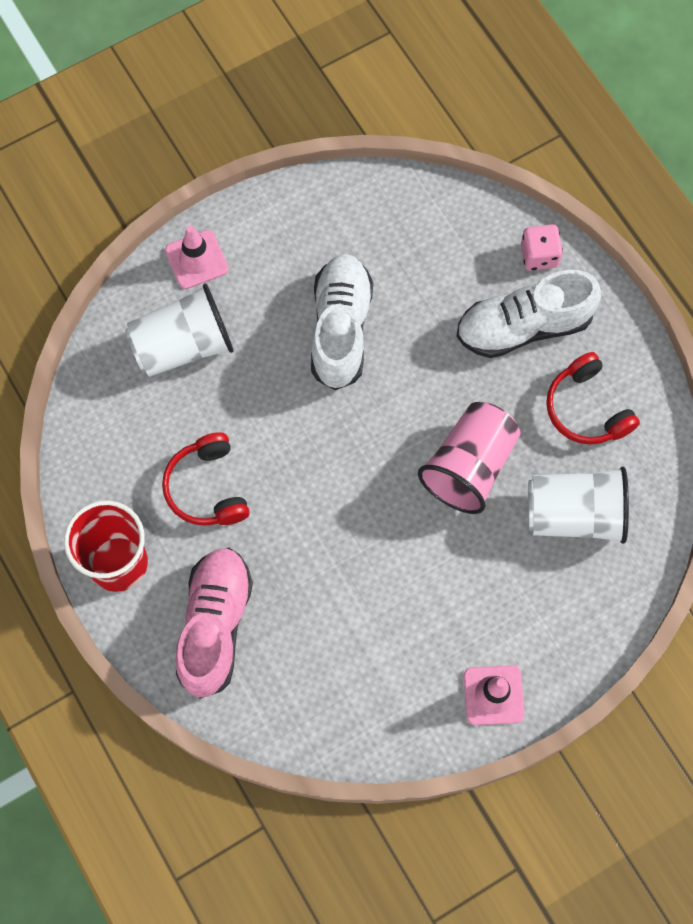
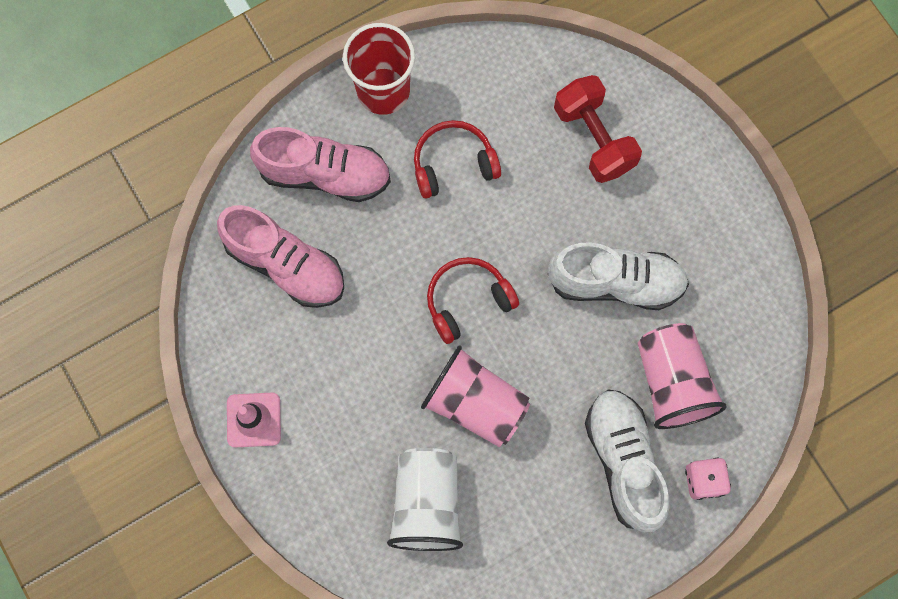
camera: 90 degrees right, 5 degrees up
white cup [125,283,234,377] -> red dumbbell [554,75,642,183]
pink traffic cone [165,226,228,289] -> none
red headphones [546,352,640,445] -> red headphones moved to [427,257,519,344]
none -> pink shoe [217,205,344,308]
none -> pink cup [638,323,726,429]

